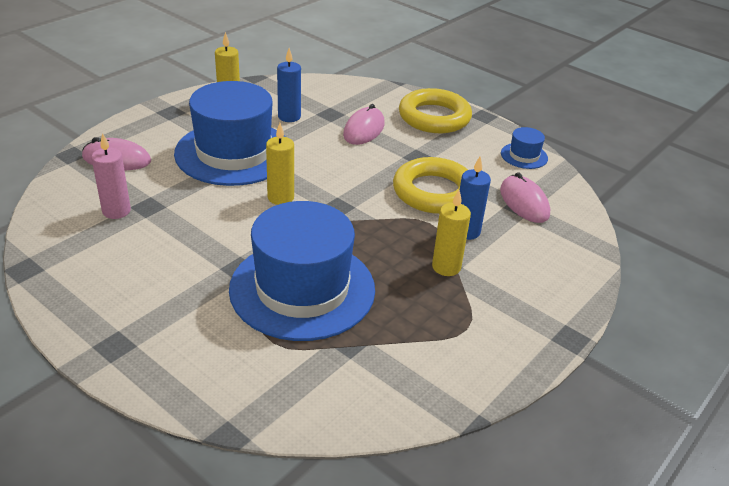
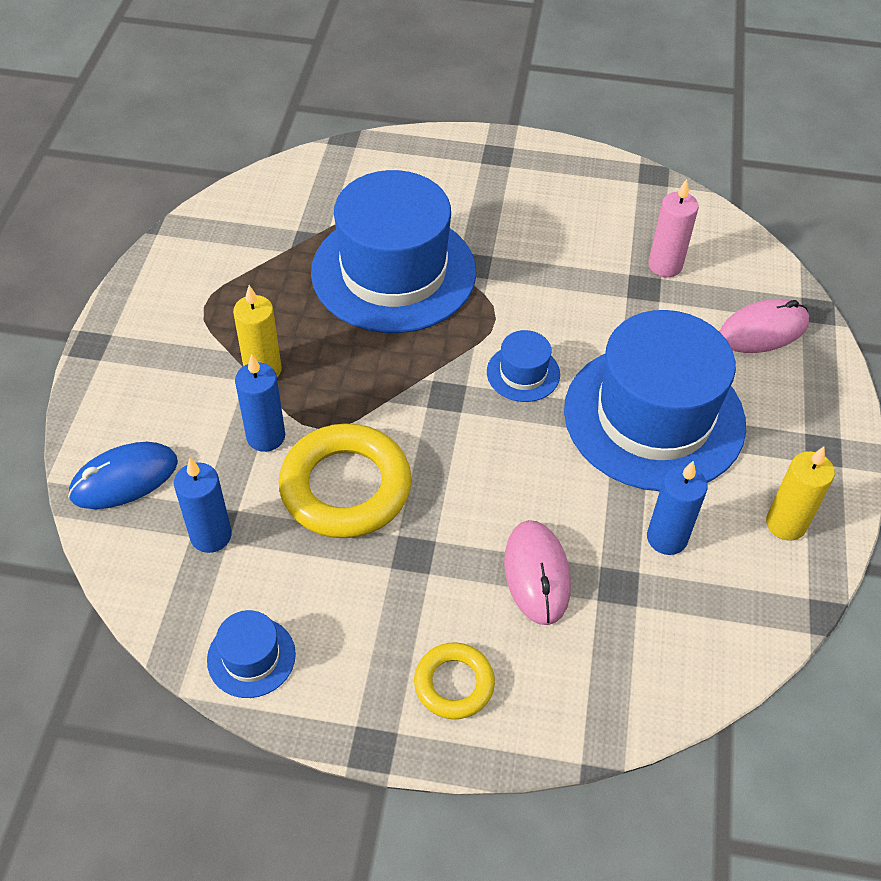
camera: 150 degrees right, 15 degrees up
yellow candle [266,123,294,205] -> blue hat [487,330,560,402]
yellow ring [399,88,472,133] -> yellow ring [414,643,495,719], size x0.55
pink mouse [500,172,550,223] -> blue candle [174,458,232,553]
none -> blue mouse [68,442,178,509]

